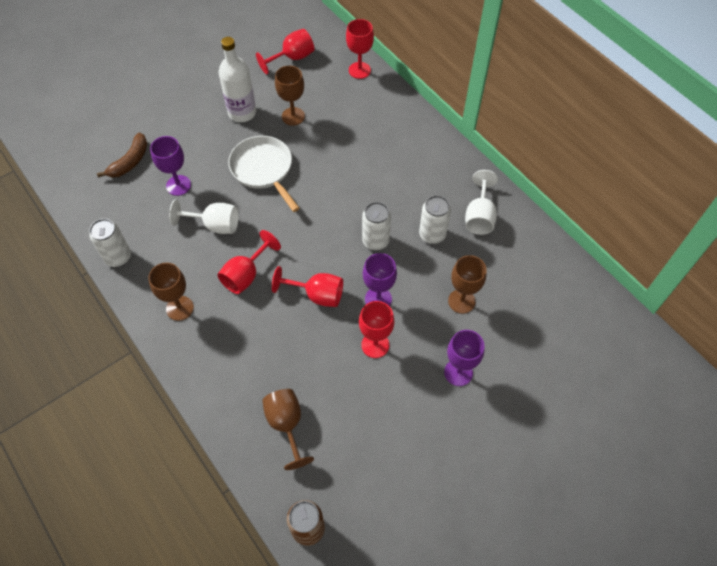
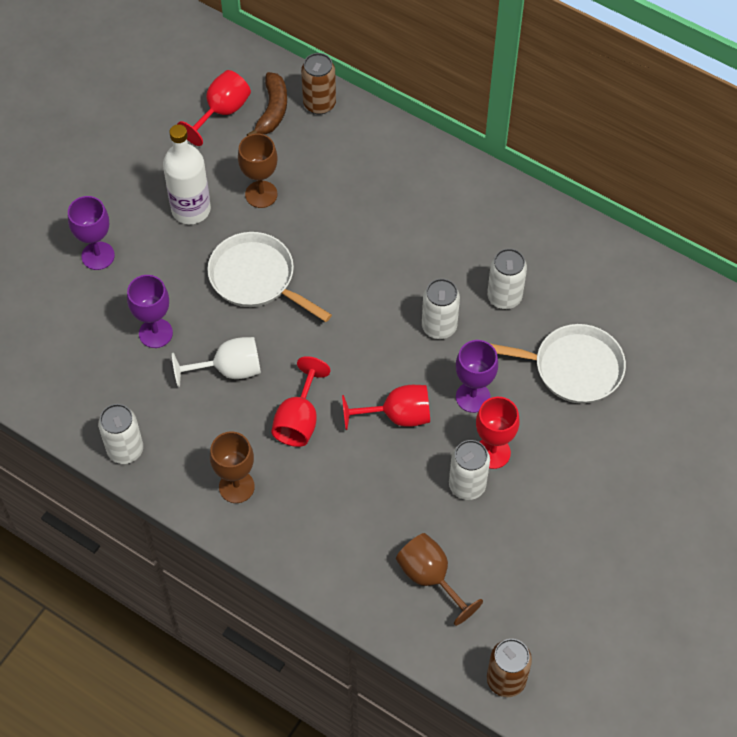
camera: 20 degrees left, 0 degrees up
brown banana [97,133,148,178] -> brown banana moved to [246,72,287,136]
red goblet [346,19,374,79] -> brown can [301,53,336,115]
purple goblet [444,330,484,386] -> purple goblet moved to [68,196,115,270]
brown goblet [448,255,487,314] -> white pan [491,324,626,404]
white goblet [465,170,498,235] -> none
none -> white can [449,440,490,500]

